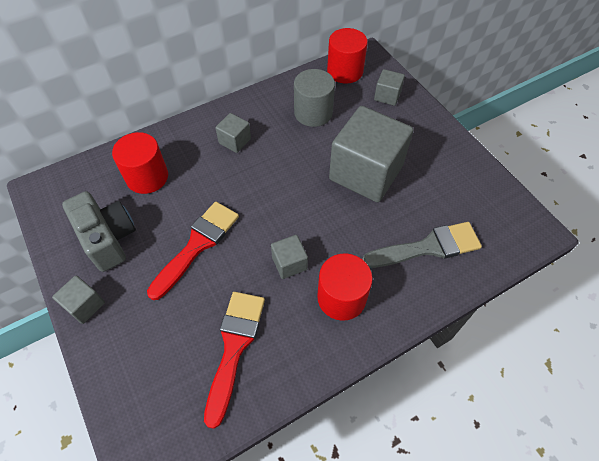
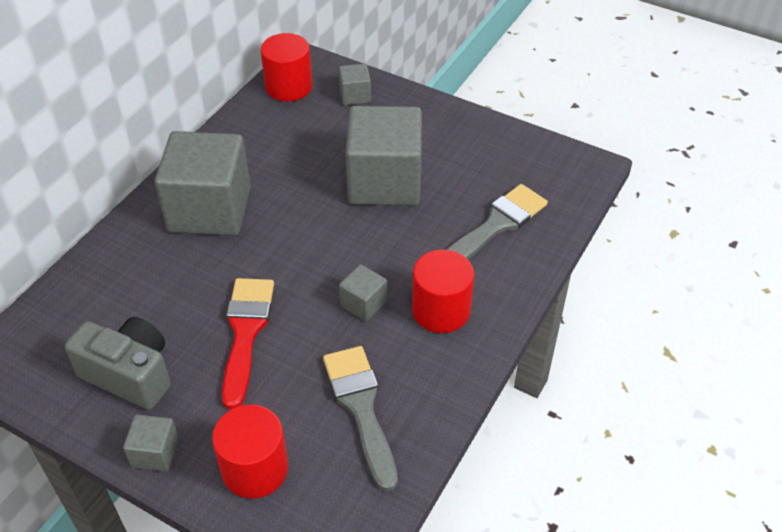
camera: 30 degrees left, 10 degrees down
red cylinder [112,132,168,194] -> red cylinder moved to [212,405,288,499]
red brush [204,292,265,429] -> grey brush [323,346,398,492]
grey cube [215,113,251,153] -> grey cube [155,131,251,236], size x2.26
grey cylinder [294,69,335,127] -> none

